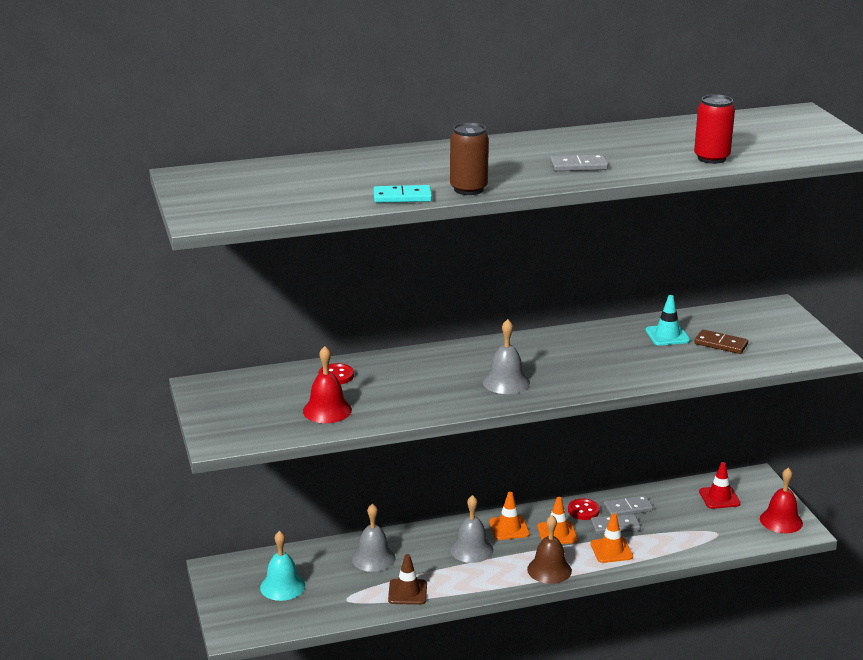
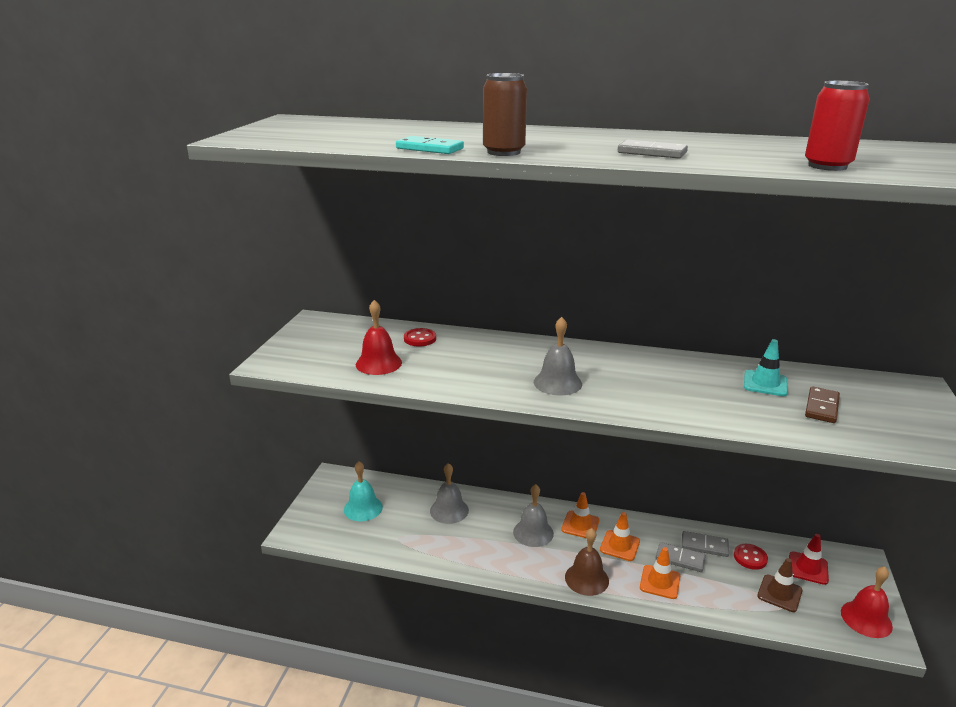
camera: 30 degrees right, 0 degrees up
brown traffic cone [388,554,427,605] -> brown traffic cone moved to [757,558,803,612]
red button [568,498,600,520] -> red button moved to [734,544,768,570]
brown domino [694,330,748,354] -> brown domino turned 60 degrees clockwise [805,386,840,423]

